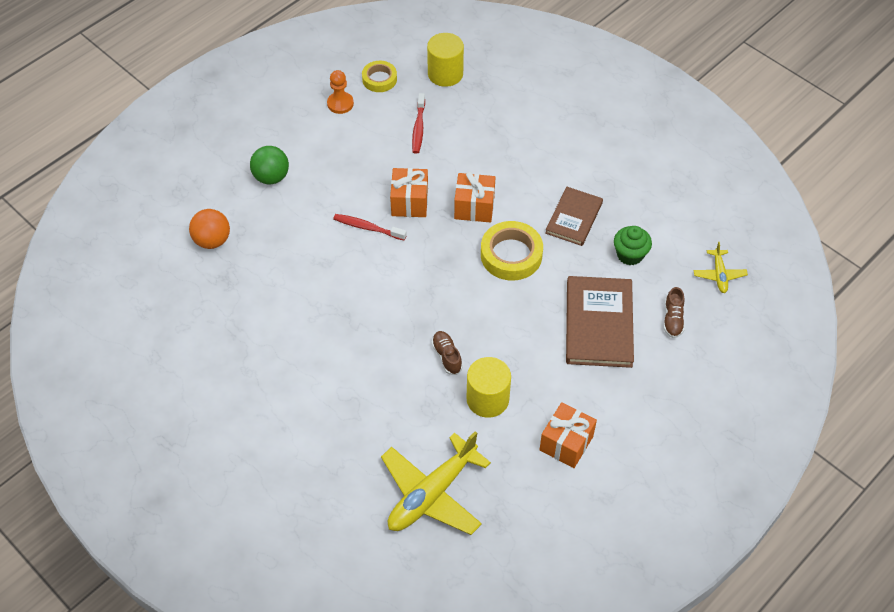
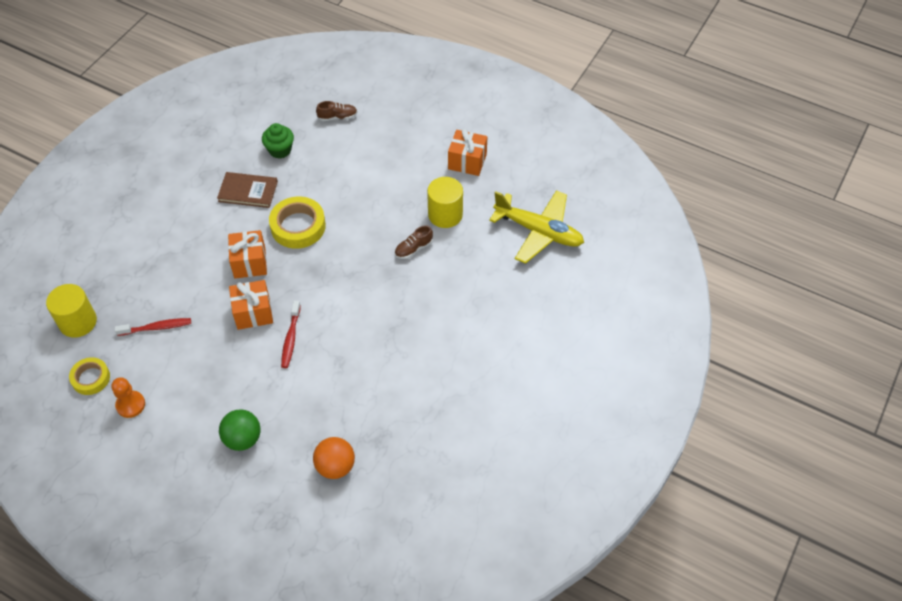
camera: 105 degrees left, 0 degrees up
brown book [566,276,634,368] -> none
yellow plane [694,242,748,293] -> none

